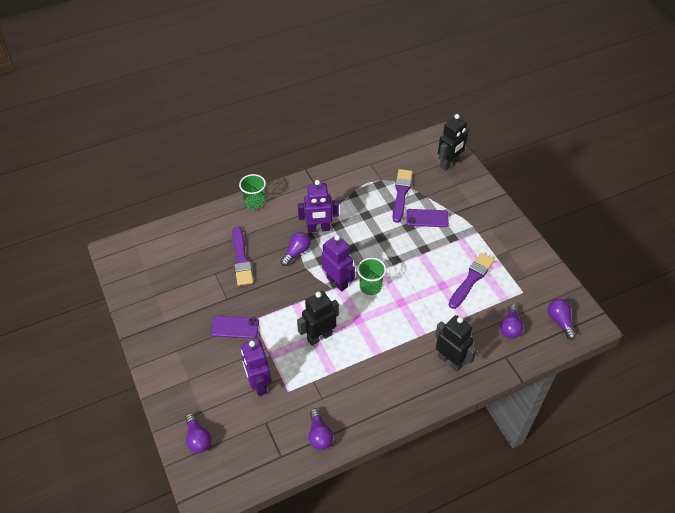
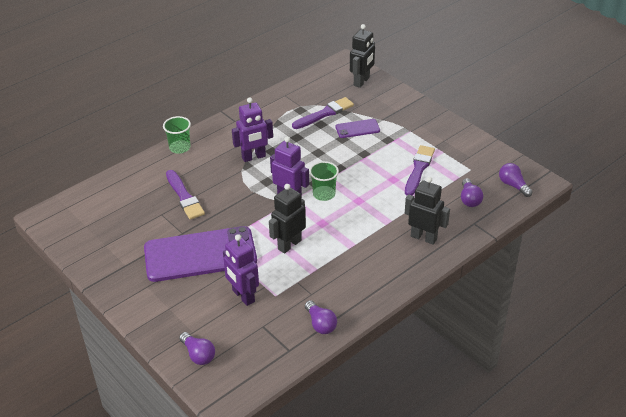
camera: 15 degrees left, 10 degrees down
purple phone [211,316,259,339] -> purple phone [144,226,257,282], size x2.23
purple light bulb [280,232,311,266] -> none
purple brush [392,169,413,223] -> purple brush turned 60 degrees clockwise [292,97,354,129]

